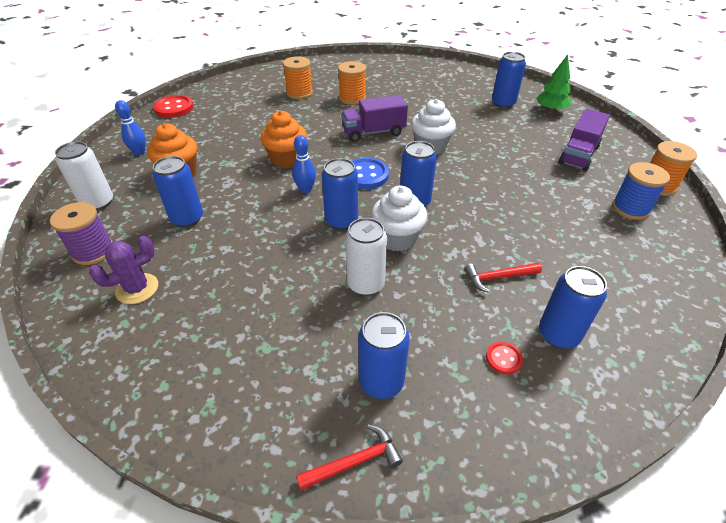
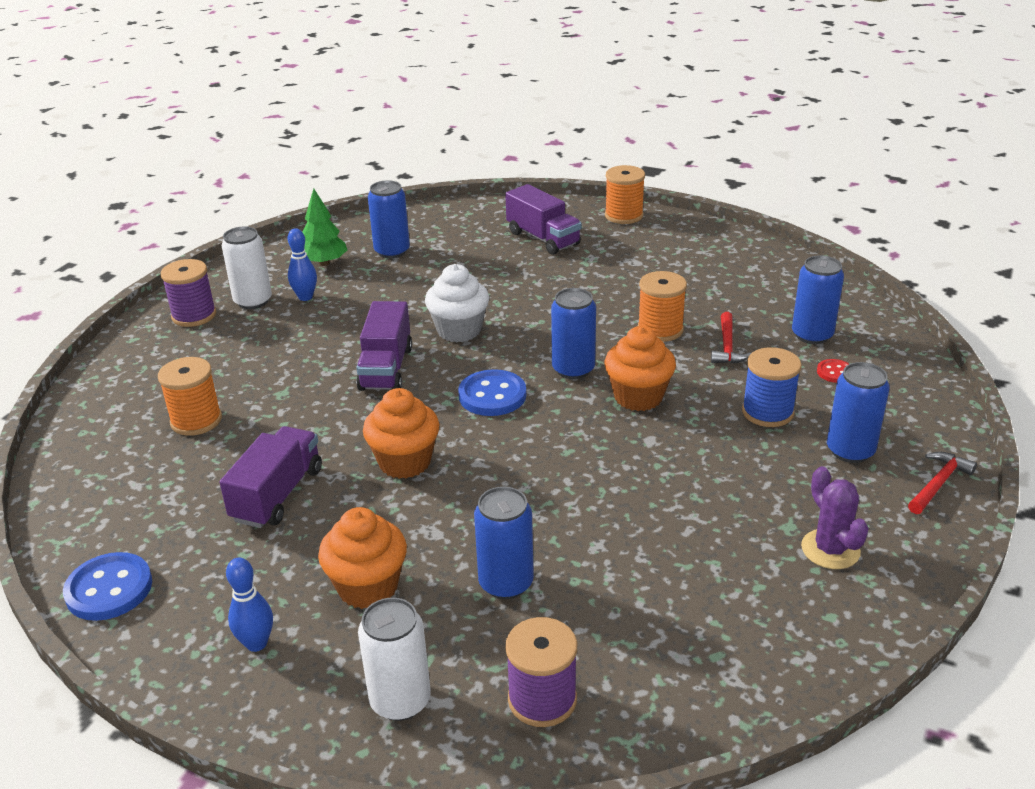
camera: 70 degrees left, 10 degrees down
purple cactus [89,236,158,304] -> purple cactus moved to [801,466,869,569]
red button [153,95,194,118] -> blue button [63,552,152,621]
blue bowling pin [293,135,316,193] -> blue bowling pin moved to [288,228,317,301]
red hammer [296,424,403,490] -> red hammer turned 45 degrees clockwise [908,452,977,514]
blue can [322,158,358,230] -> none
orange spool [338,61,366,105] -> orange spool moved to [638,271,687,342]
white can [345,218,387,296] -> white can moved to [222,226,272,309]
white cupcake [371,186,428,252] -> orange cupcake [604,326,676,411]
green tree [536,54,571,112] -> green tree moved to [302,188,347,266]
blue spool [612,162,670,220] -> blue spool moved to [742,347,802,427]
none -> purple spool [161,259,216,327]
none -> purple truck [219,426,322,528]

